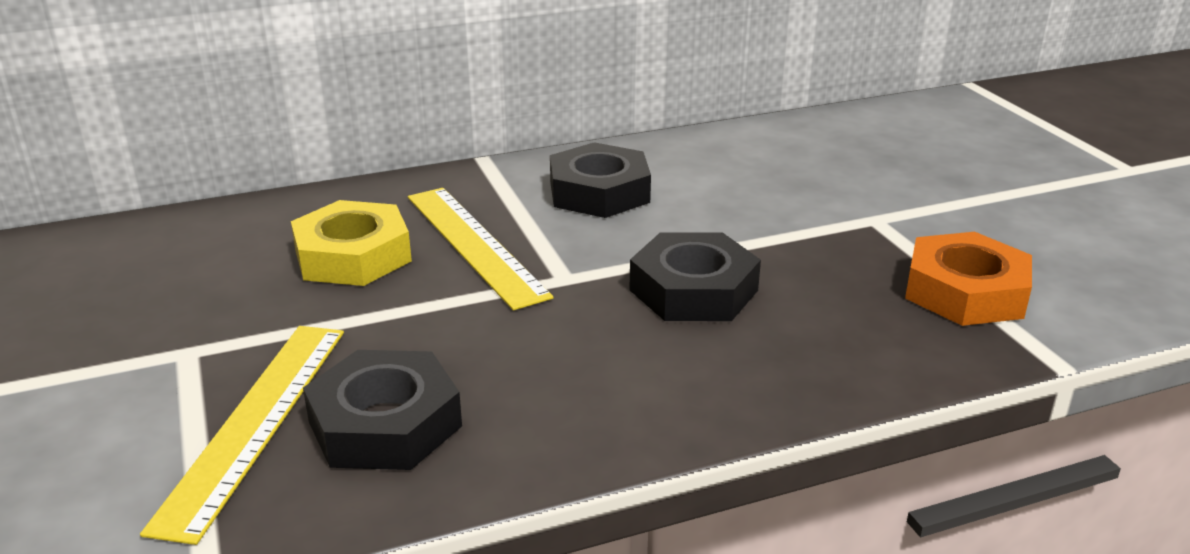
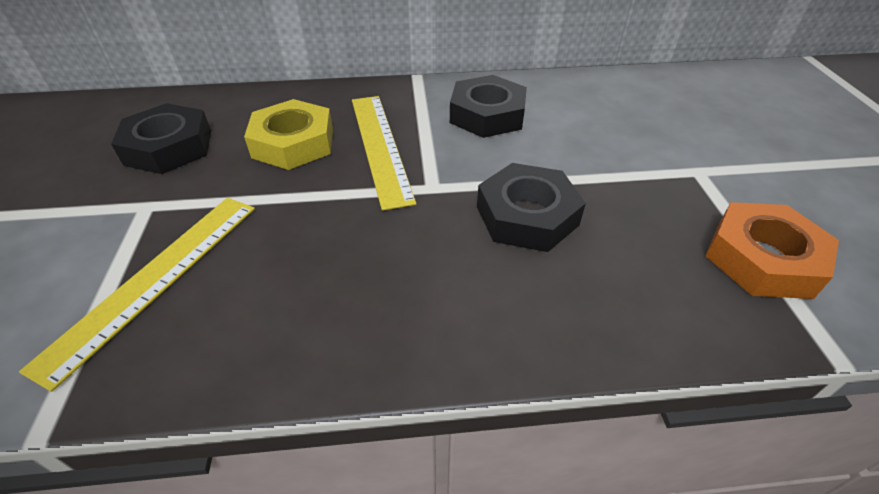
camera: 15 degrees right, 15 degrees up
black nut [303,350,462,470] -> black nut moved to [111,103,211,174]

